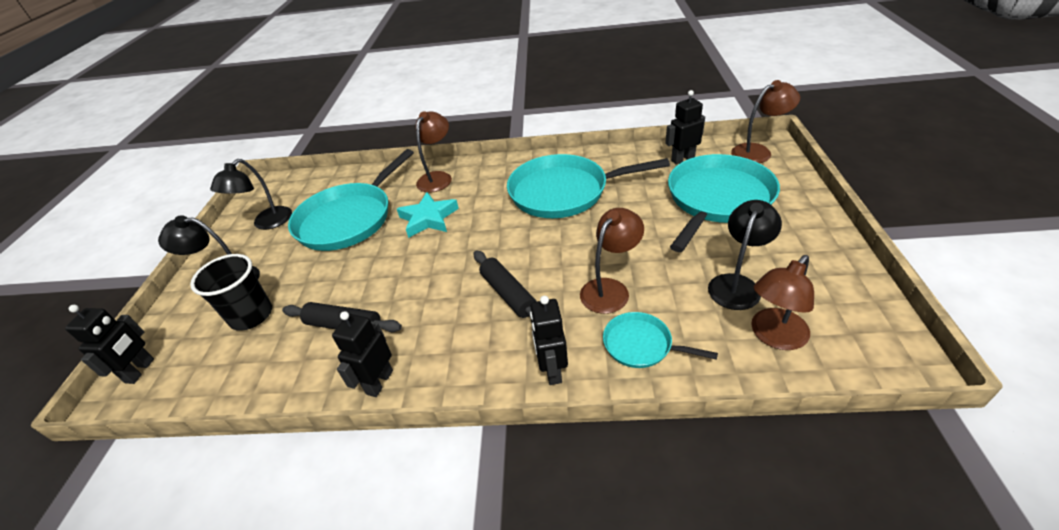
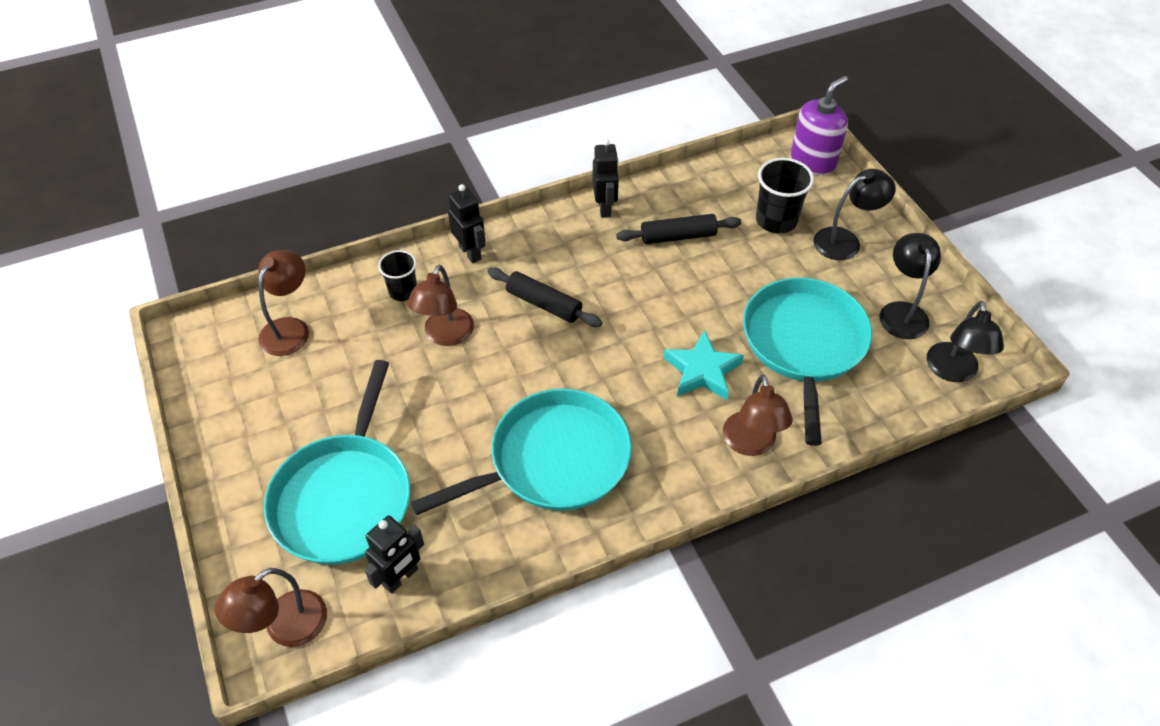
camera: 150 degrees right, 10 degrees up
black robot [65,305,154,384] -> purple soap dispenser [791,76,848,175]
turquoise pan [603,312,718,368] -> black cup [378,250,417,301]
black lamp [708,200,782,310] -> black lamp moved to [927,301,1004,382]

